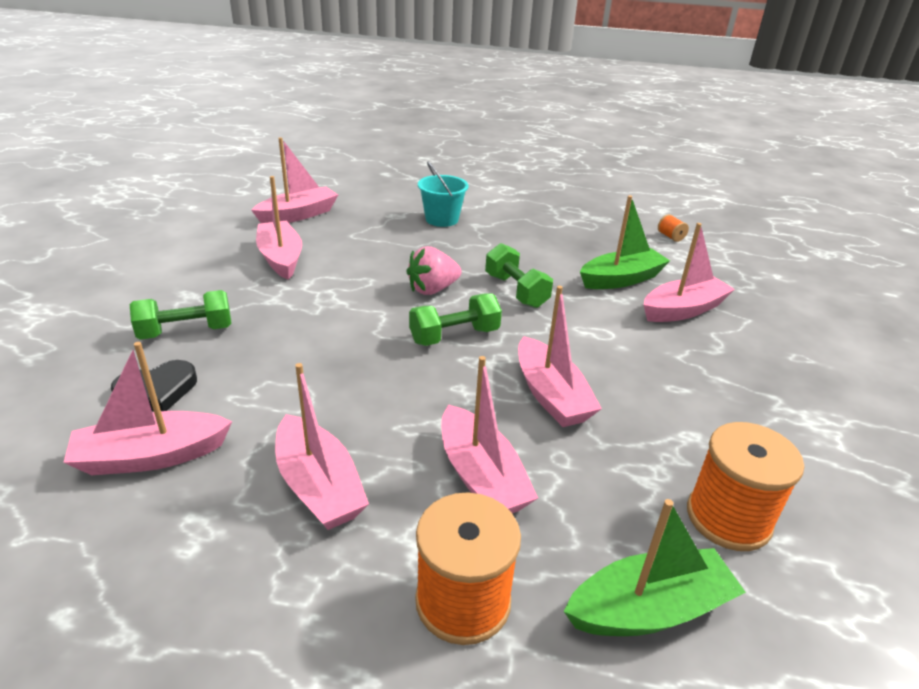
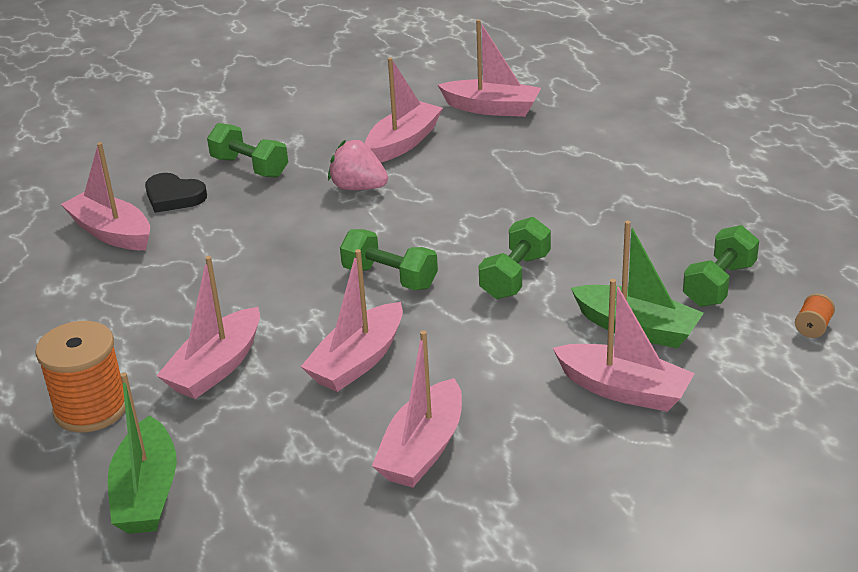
camera: 60 degrees right, 0 degrees up
pink boat [275,363,369,530] -> pink boat moved to [372,330,462,488]
pink strawberry [406,246,462,295] -> pink strawberry moved to [328,140,388,190]
turquoise bucket [418,161,469,227] -> none
green boat [564,499,746,636] -> green boat turned 45 degrees clockwise [108,372,177,534]
orange spool [687,422,804,551] -> none
none -> green dumbbell [683,225,759,307]

